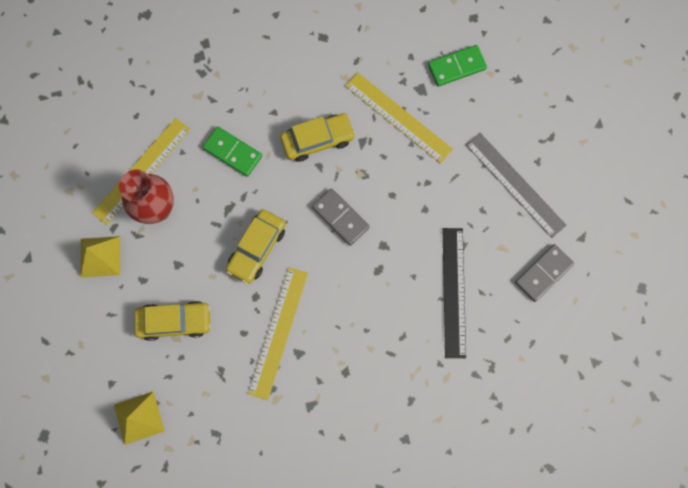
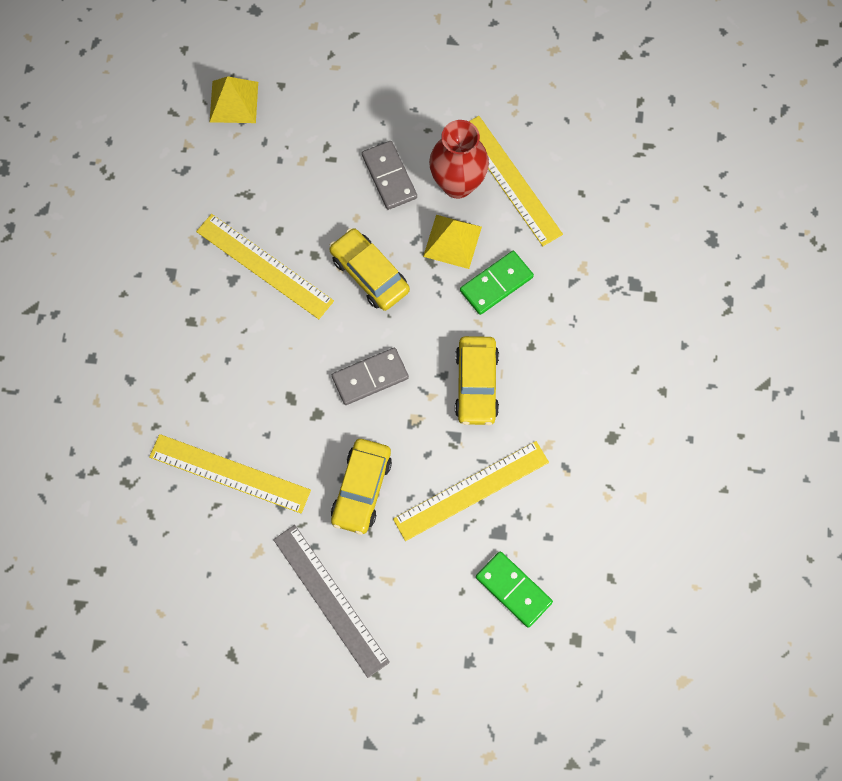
camera: 110 degrees right, 5 degrees down
yellow pyramid [80,236,120,278] -> yellow pyramid moved to [423,215,482,269]
yellow car [134,301,211,341] -> yellow car moved to [331,439,392,535]
green domino [428,45,487,87] -> green domino turned 45 degrees counterclockwise [476,551,553,628]
black ruler [443,228,466,358] -> yellow ruler [149,434,311,514]
grey ruler [466,133,567,238] -> grey ruler turned 75 degrees clockwise [273,525,390,678]
grey domino [515,244,574,302] -> grey domino moved to [362,141,417,210]

